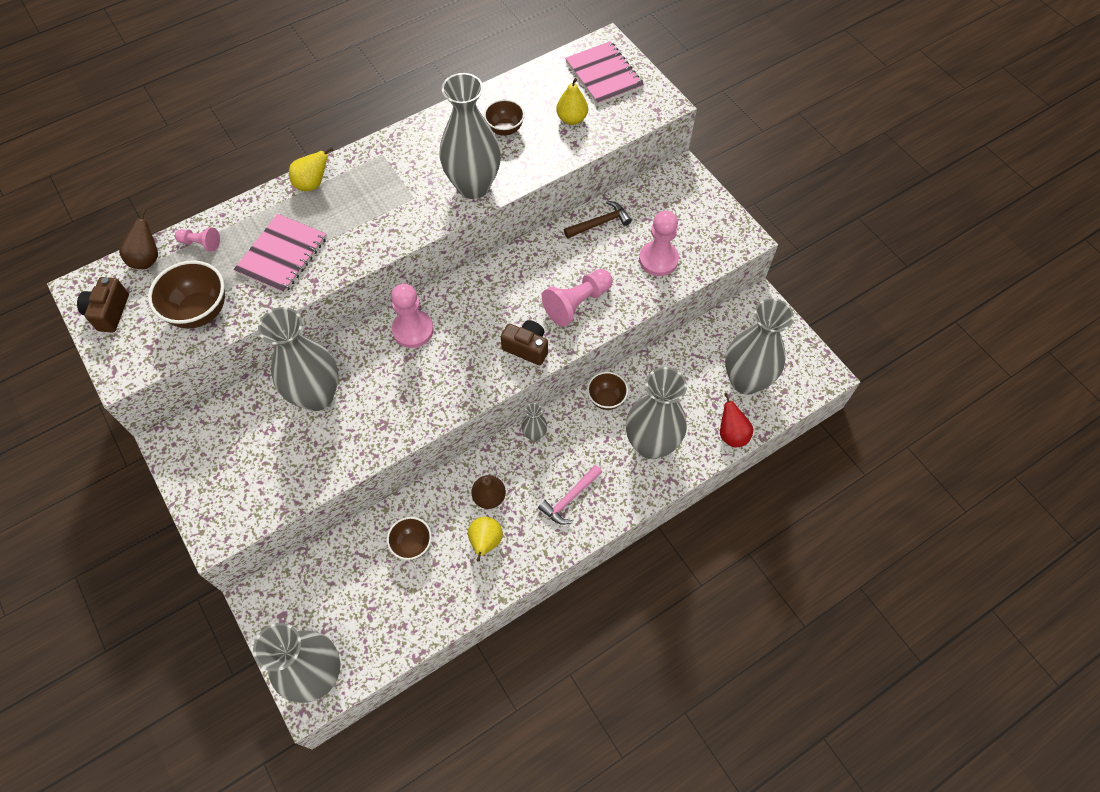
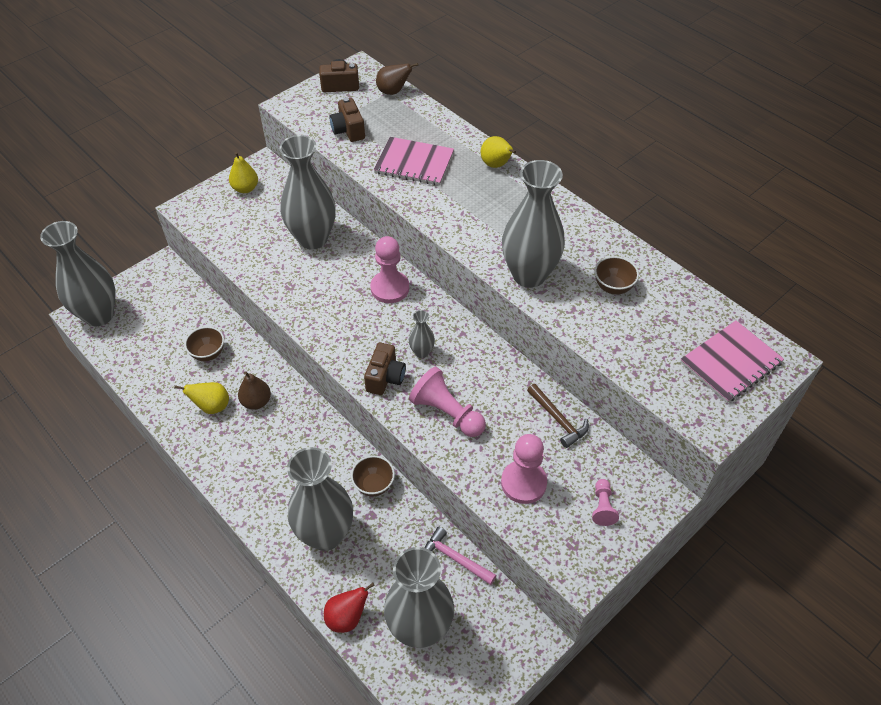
camera: 80 degrees right, 10 degrees down
brown bowl [148,260,225,329] -> brown camera [329,97,365,142]
pink pawn [175,227,220,252] -> pink pawn moved to [592,479,619,526]
grey vase [521,403,547,441] -> grey vase moved to [409,310,435,358]
pink hammer [538,465,602,525] -> pink hammer moved to [425,527,497,585]
yellow pear [556,78,588,125] -> yellow pear moved to [229,152,258,193]

